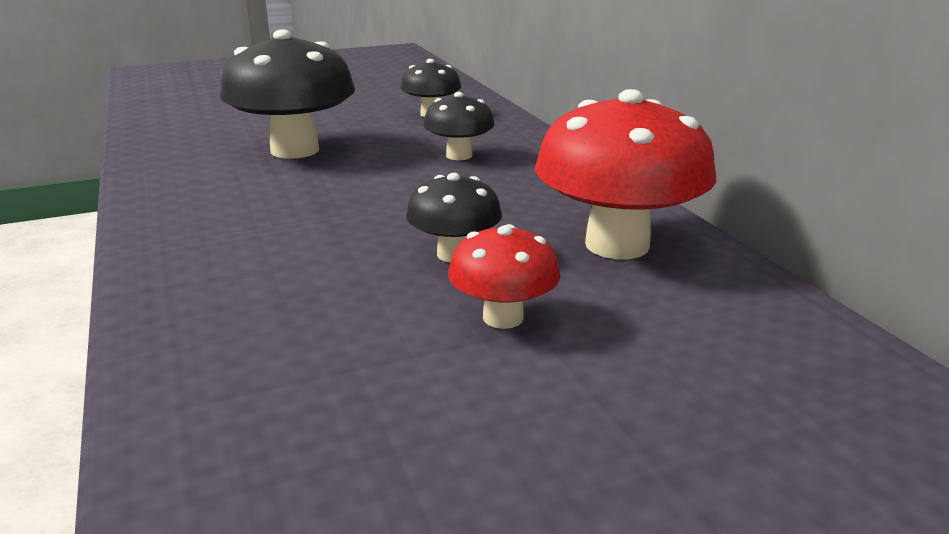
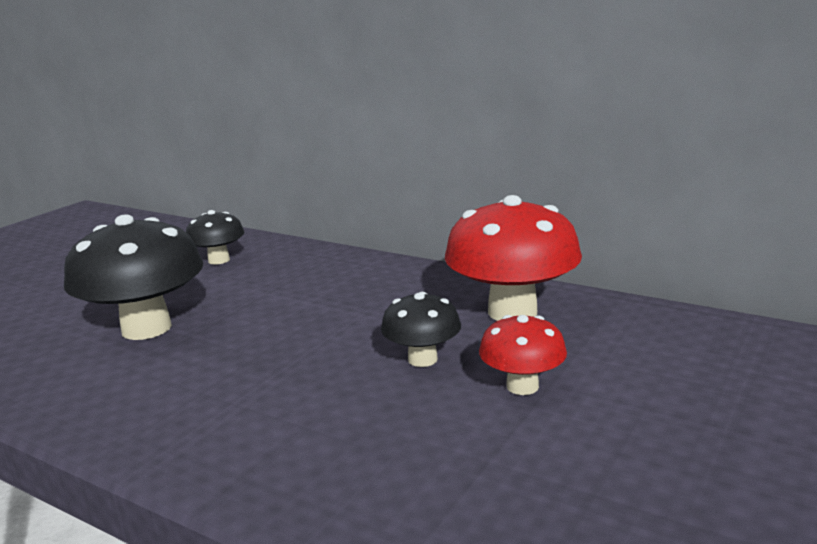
camera: 35 degrees left, 5 degrees down
black mushroom [423,92,495,160] -> none

